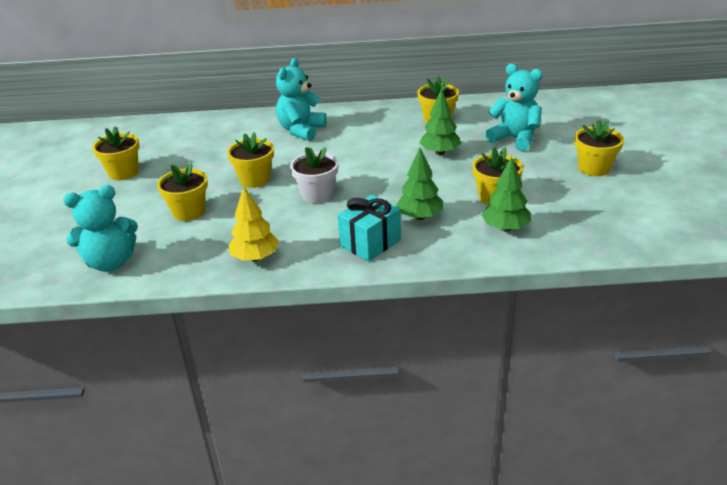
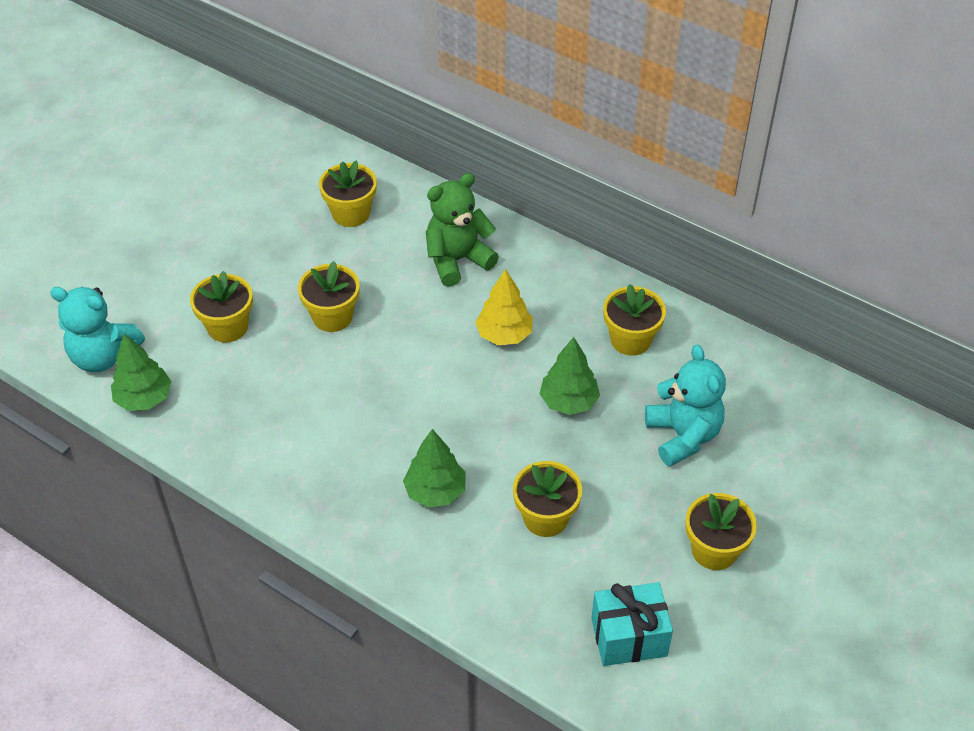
camera: 35 degrees right, 15 degrees up
yellow flower pot [92,126,140,180] -> yellow flower pot moved to [319,160,377,227]
yellow tree [229,186,279,261] -> yellow tree moved to [475,269,533,345]
turquoise teddy bear [276,58,327,141] -> green teddy bear [426,173,499,287]
white flower pot [290,147,338,203] -> none
turquoise gift [338,195,401,261] -> turquoise gift moved to [591,582,673,666]
green tree [482,157,531,232] -> green tree moved to [111,334,172,411]

